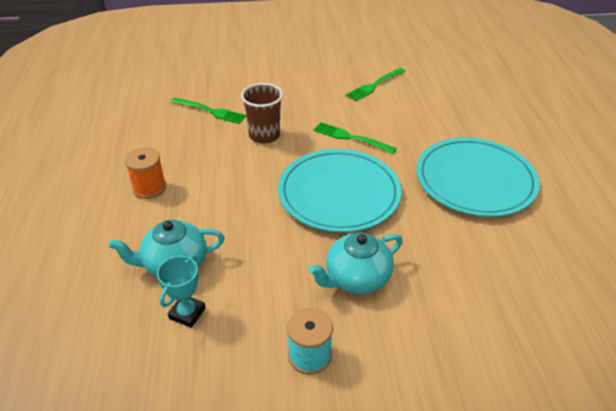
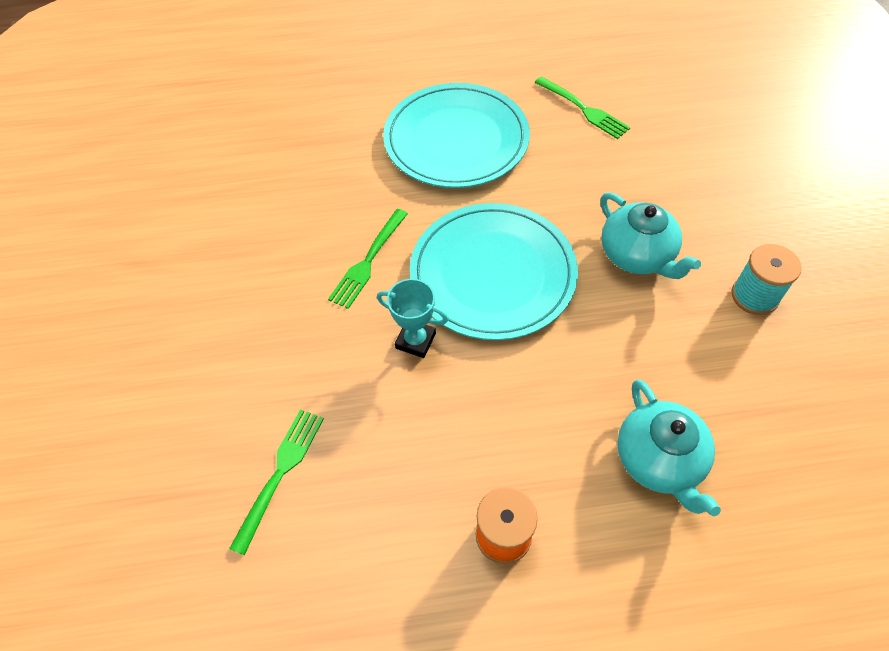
camera: 90 degrees left, 15 degrees up
turquoise trophy [157,255,206,328] -> turquoise trophy moved to [377,279,448,358]
brown cup [241,83,283,144] -> none
green fork [346,68,405,101] -> green fork moved to [534,76,630,139]

